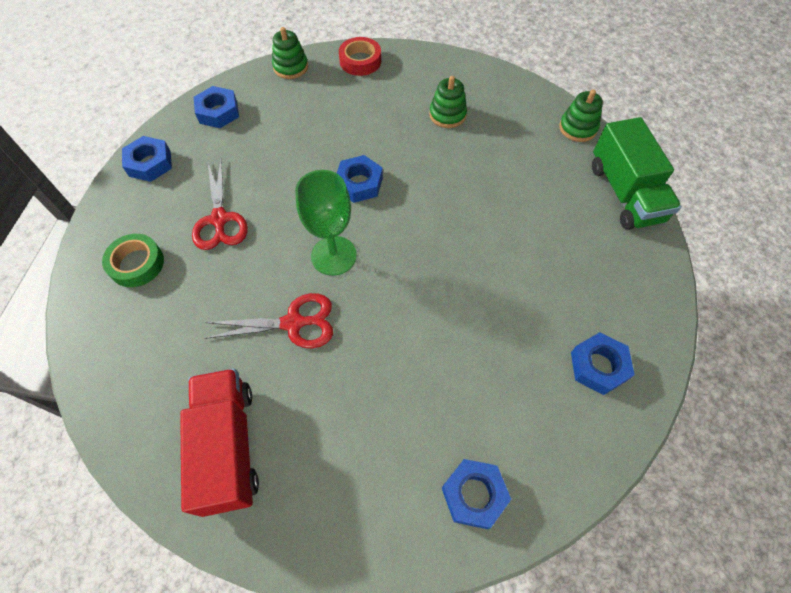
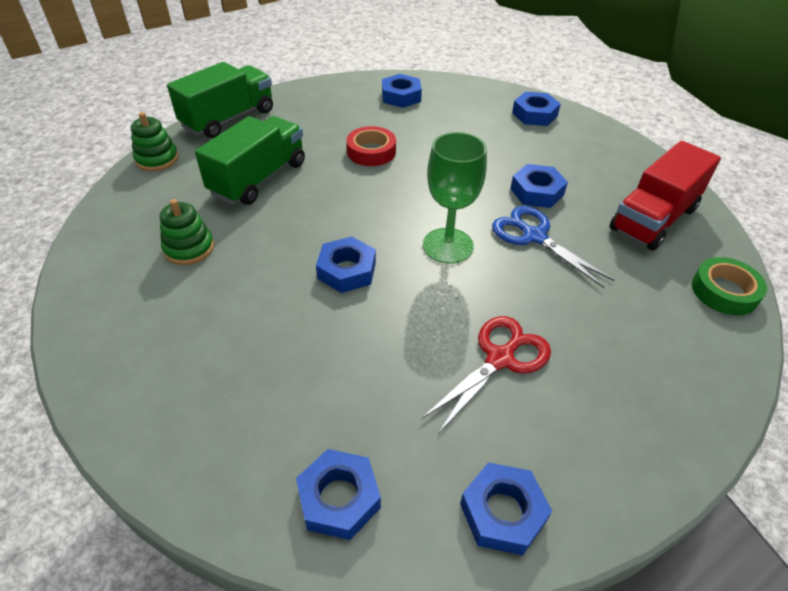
camera: 125 degrees left, 15 degrees down
green tape [102,234,164,287] -> green tape moved to [692,257,767,315]
red scissors [204,293,333,348] -> blue scissors [492,206,615,288]
green stacking toy [272,27,308,79] -> none
red tape [339,37,381,76] -> red tape moved to [346,126,396,166]
none -> green truck [195,116,305,205]
none -> blue nut [510,164,568,208]

